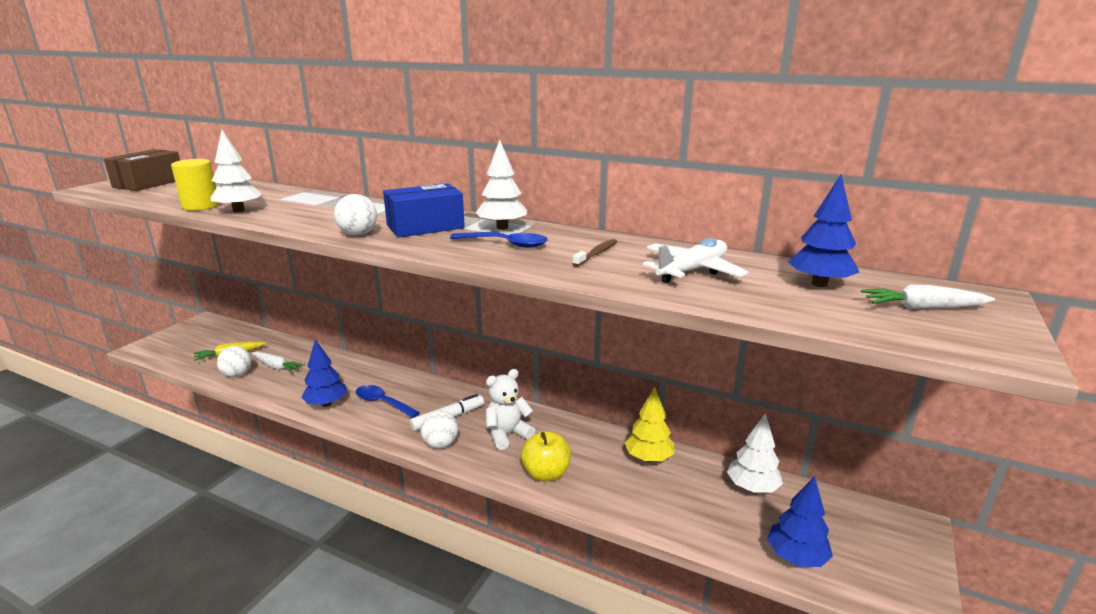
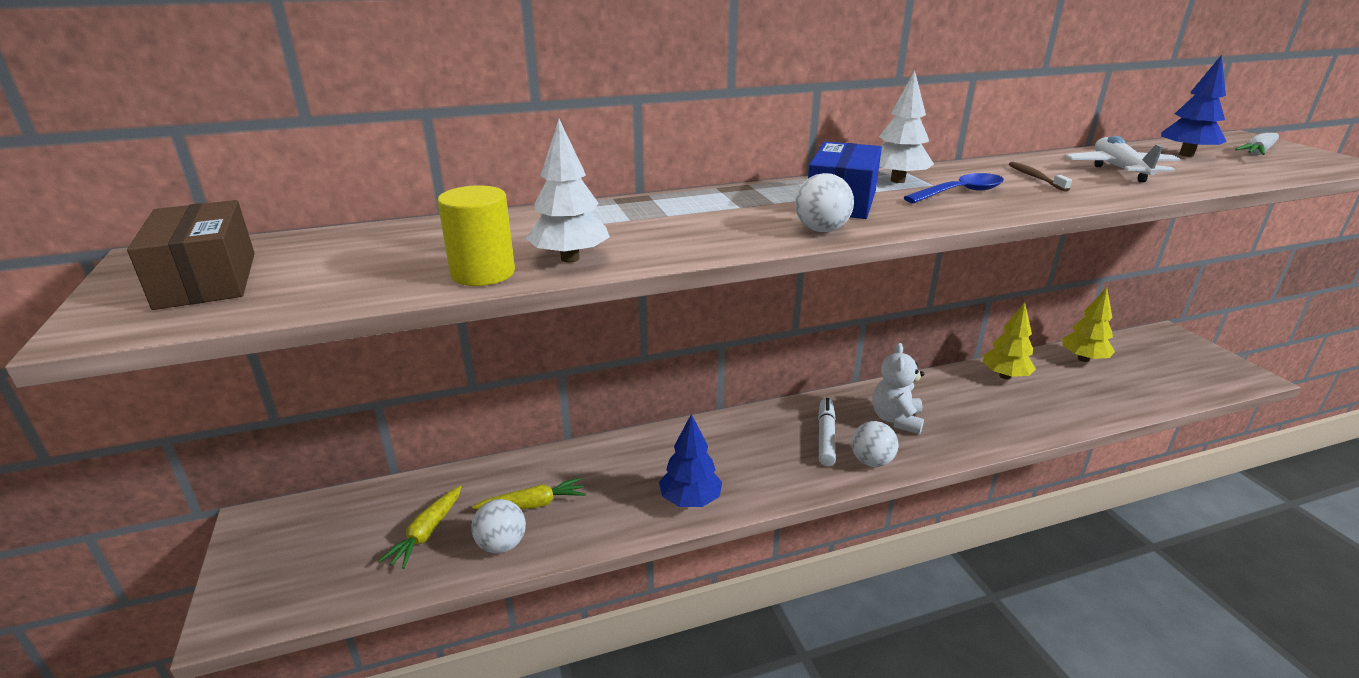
camera: 45 degrees left, 5 degrees up
white carrot [252,351,305,373] -> yellow carrot [472,477,586,509]
blue spoon [356,385,420,418] -> none
yellow apple [521,431,571,481] -> none
white tree [727,413,783,493] -> yellow tree [1062,287,1115,362]
blue tree [767,476,833,567] -> none

